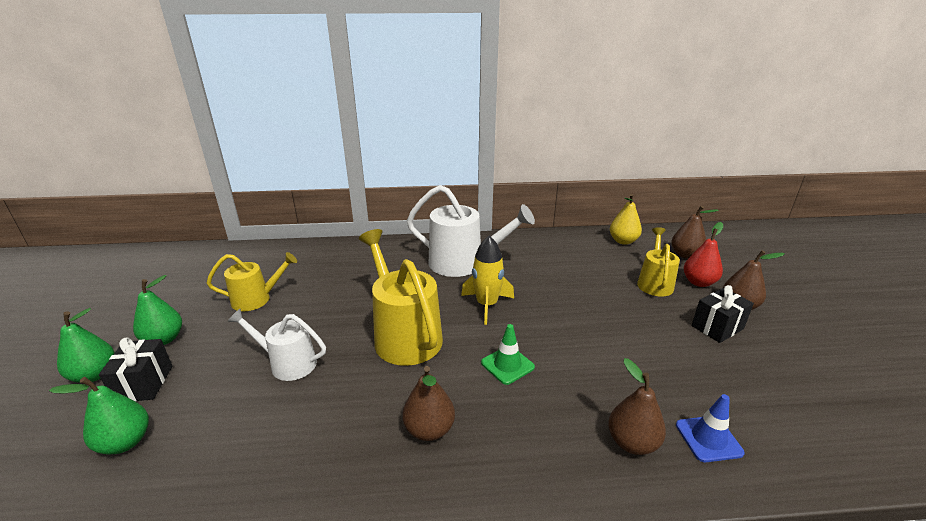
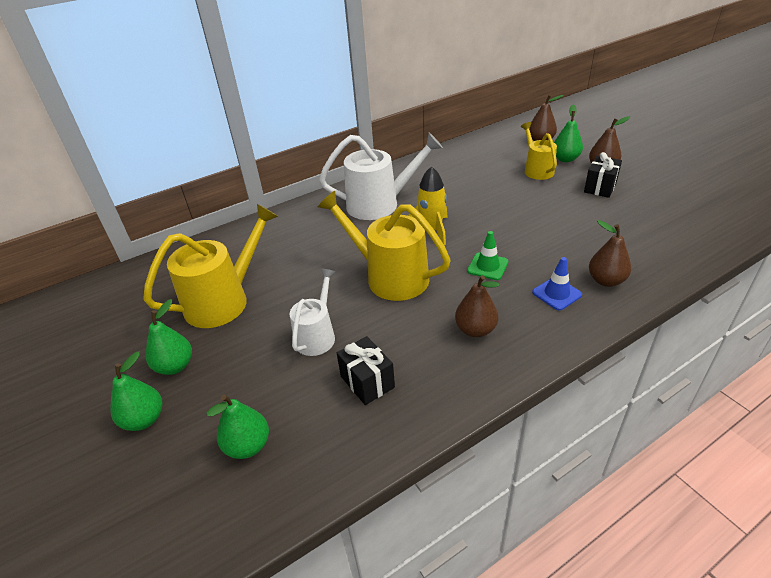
camera: 25 degrees left, 10 degrees up
black gift [99,337,172,402] -> black gift moved to [337,336,395,405]
yellow watering can [207,252,297,311] -> yellow watering can [143,204,278,328], size x1.67
white watering can [227,309,326,381] -> white watering can turned 120 degrees clockwise [290,269,335,356]
yellow pear [610,194,642,245] -> none
blue traffic cone [676,394,745,462] -> blue traffic cone moved to [532,257,582,310]
red pear [683,222,723,287] -> green pear [554,104,583,162]

